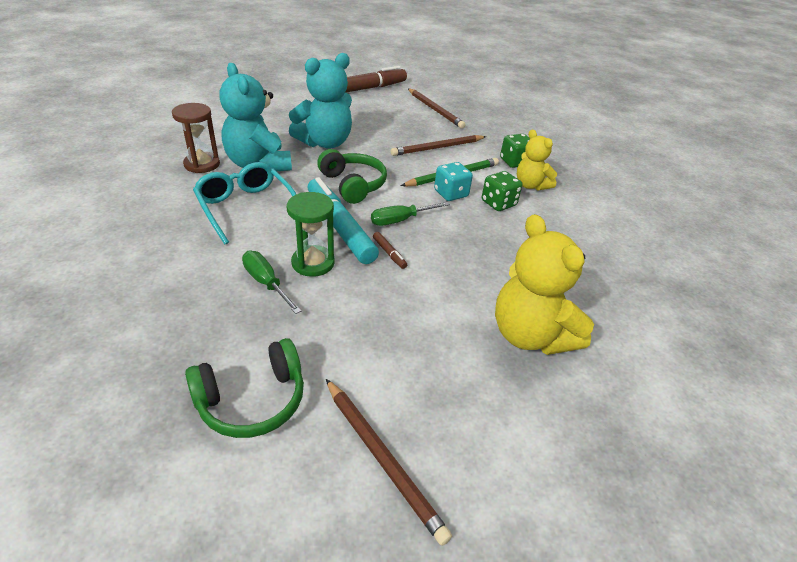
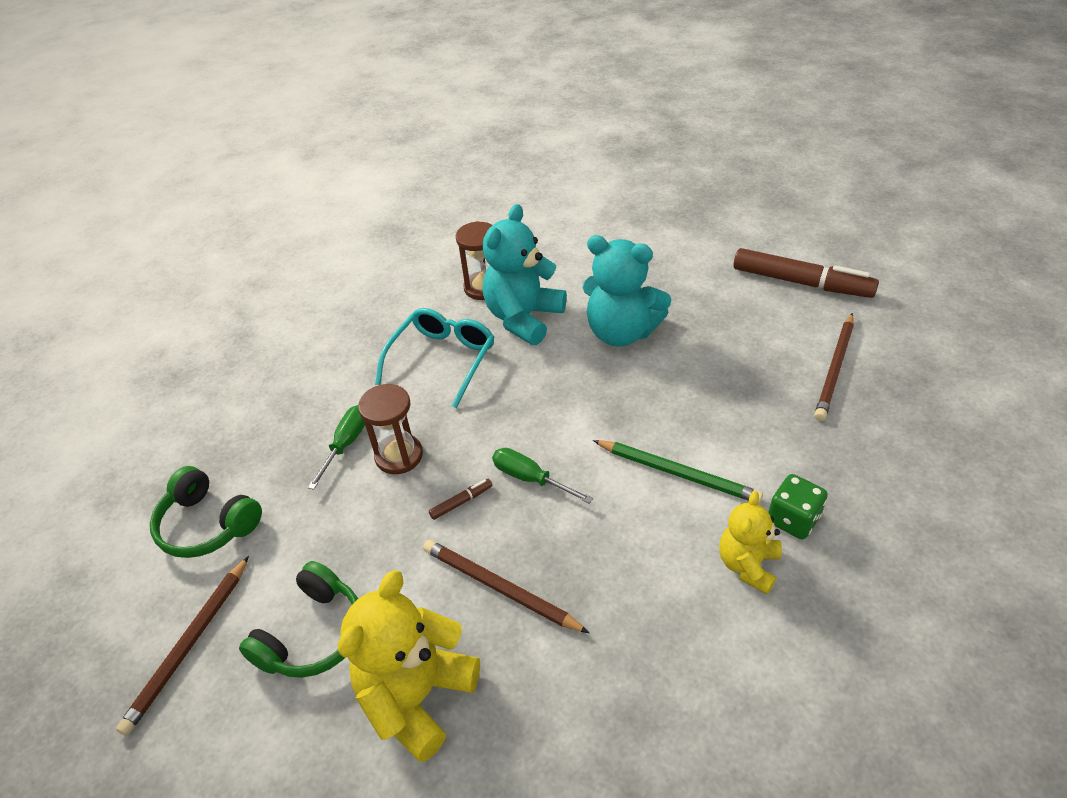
camera: 65 degrees right, 5 degrees up
green hourglass [287,192,335,277] -> brown hourglass [358,384,423,474]
turquoise marker [307,177,379,264] -> none
green headphones [317,149,387,204] -> green headphones moved to [239,561,358,678]
brown marker [373,232,407,269] -> brown marker turned 150 degrees counterclockwise [429,479,492,520]
brown pencil [391,135,486,156] -> brown pencil moved to [423,540,589,633]
turquoise dice [434,162,473,201] -> none
green dice [482,171,522,211] -> none

